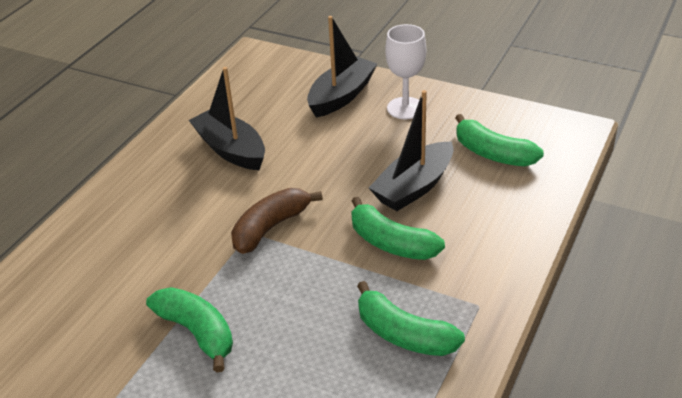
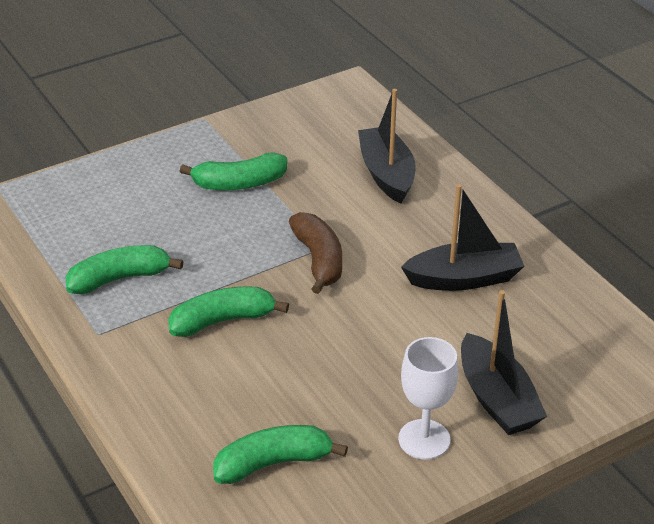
camera: 120 degrees right, 0 degrees up
black boat [369,90,454,211] -> black boat moved to [358,89,416,203]

